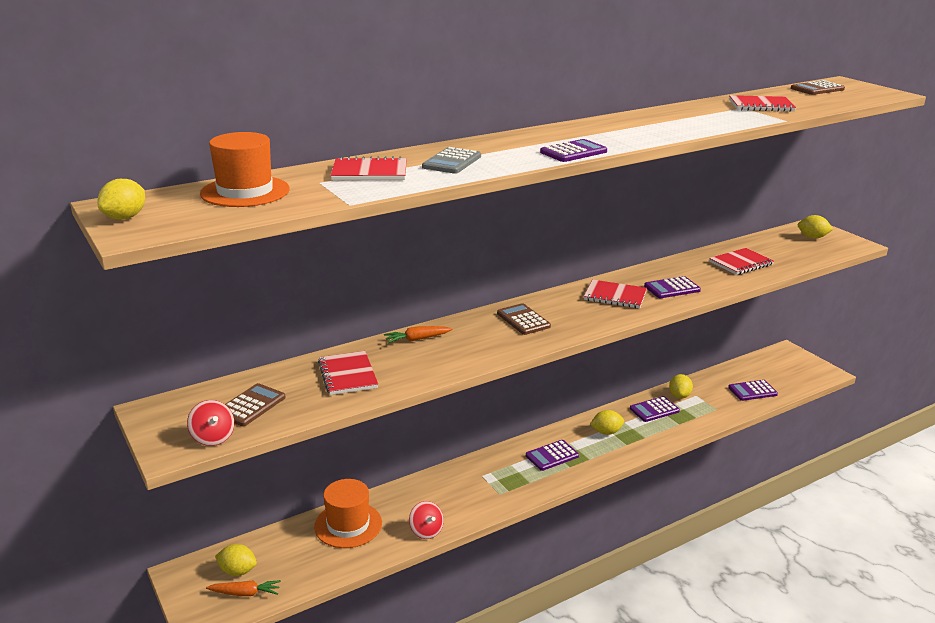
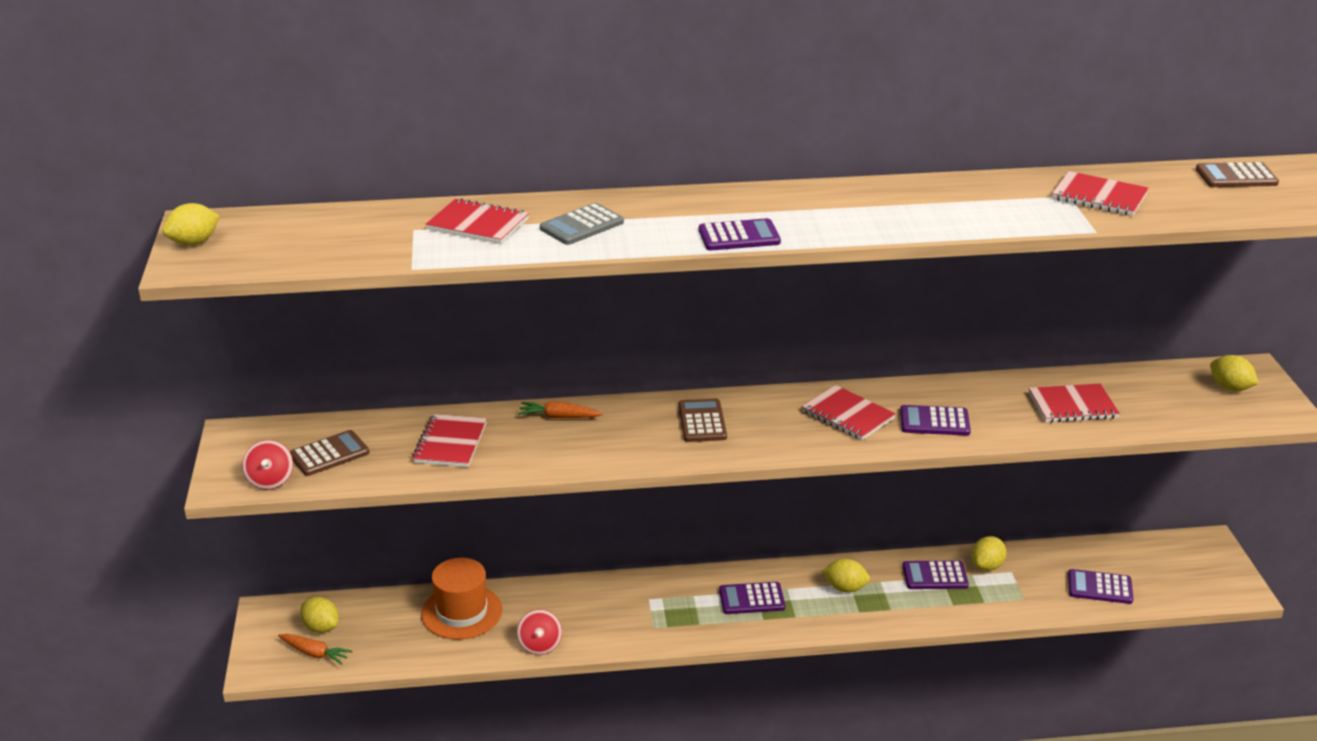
camera: 25 degrees right, 5 degrees up
orange hat [200,132,289,207] -> none

